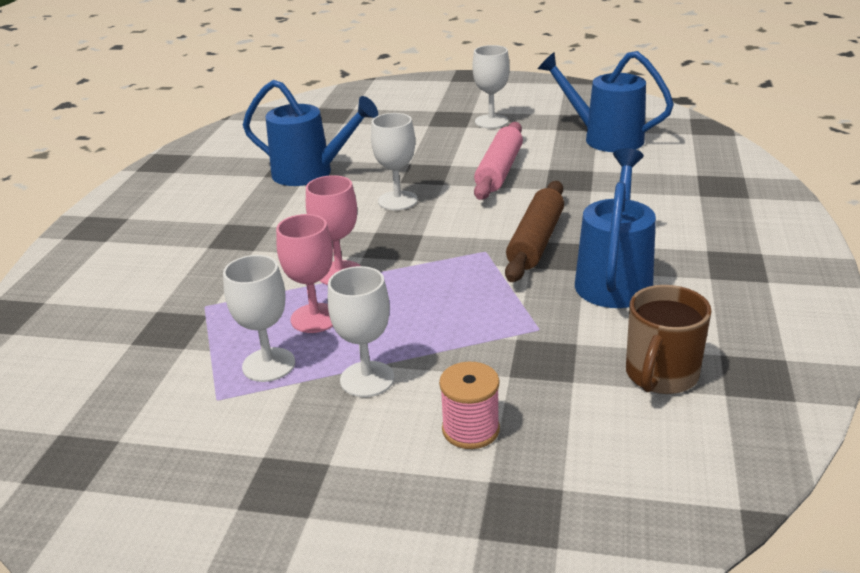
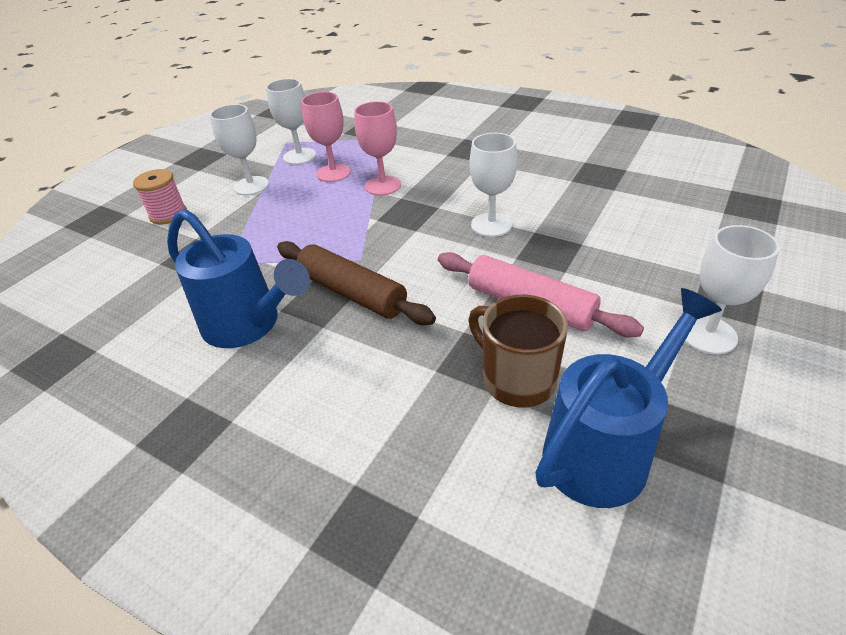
camera: 110 degrees right, 10 degrees up
blue watering can [243,80,378,186] -> none
brown mug [626,285,712,394] -> brown mug moved to [468,295,568,407]

